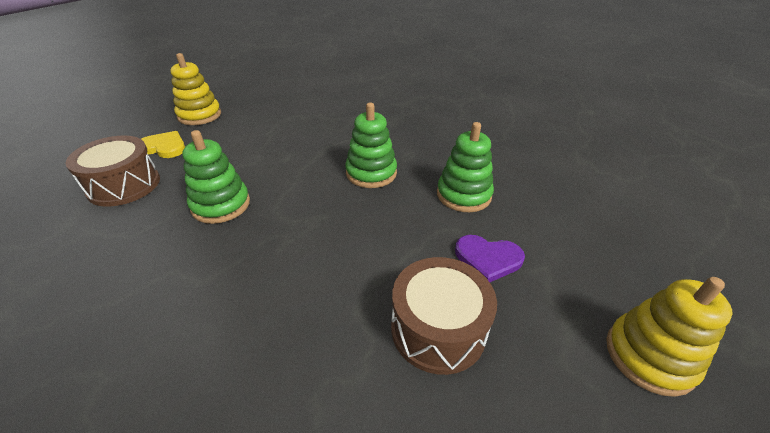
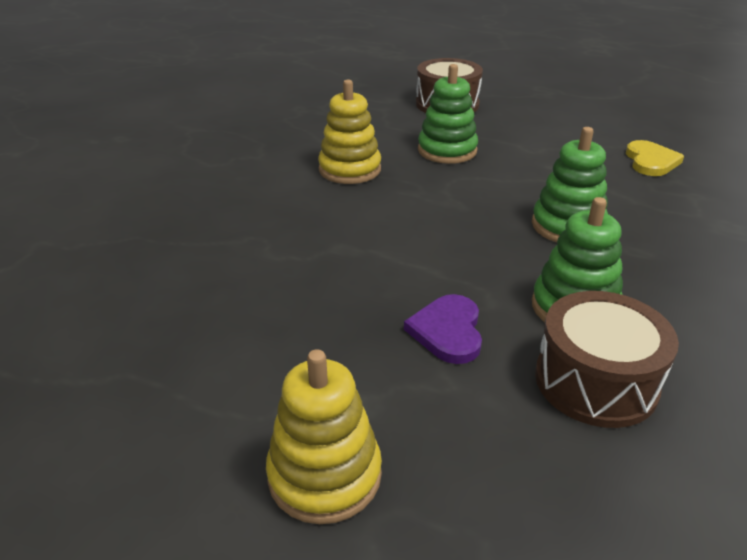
camera: 80 degrees right, 5 degrees down
yellow heart [141,131,185,158] -> yellow heart moved to [626,140,684,176]
yellow stacking toy [170,53,221,125] -> yellow stacking toy moved to [318,80,381,184]
brown drum [391,257,497,375] -> brown drum moved to [535,291,679,428]

